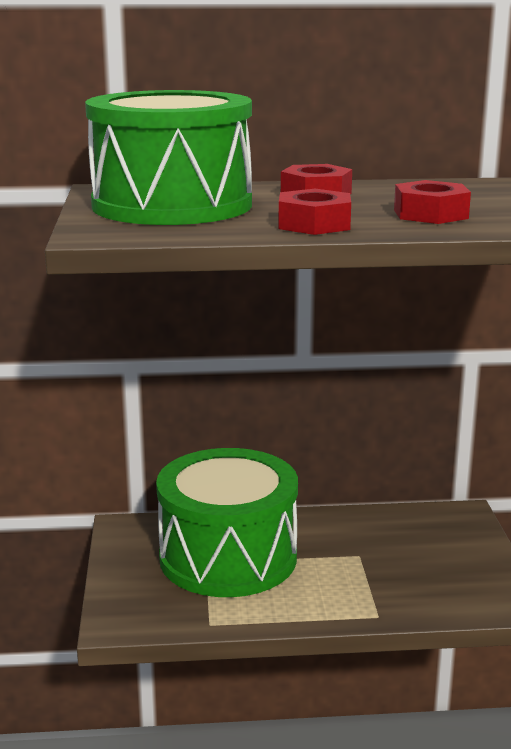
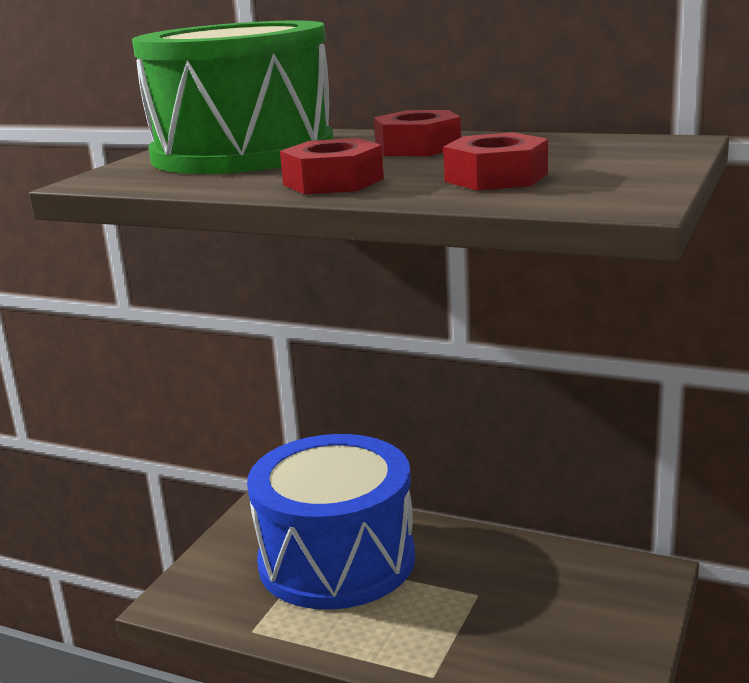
camera: 30 degrees right, 0 degrees up
green drum [156,448,298,597] -> blue drum [247,434,415,610]

